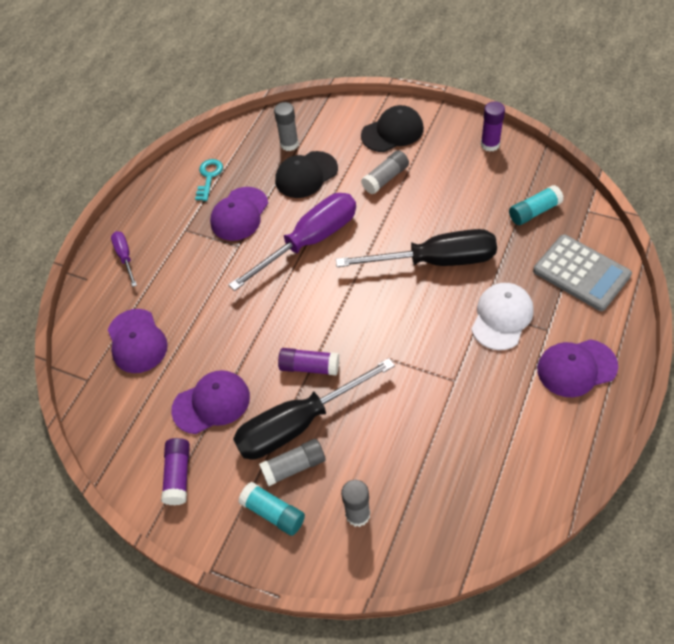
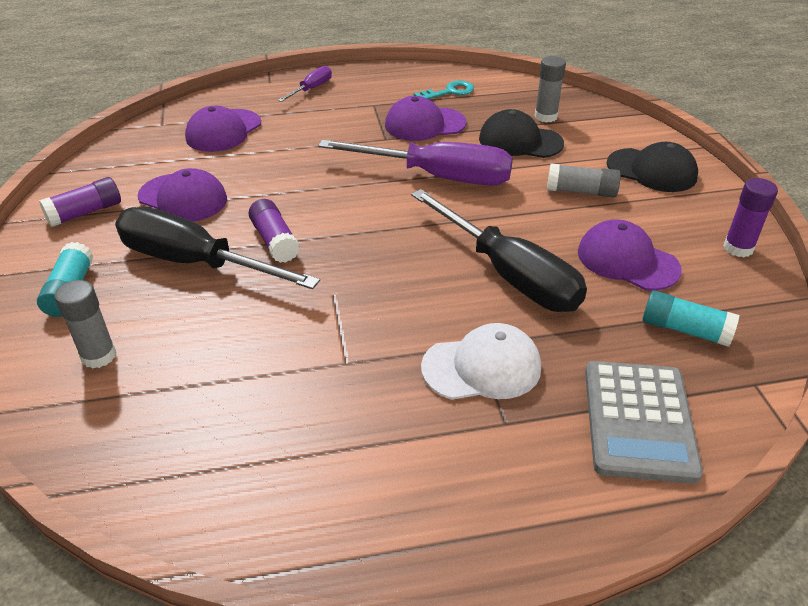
camera: 50 degrees right, 15 degrees down
grey glue stick [259,439,326,486] -> none
purple cap [537,339,618,397] -> purple cap moved to [578,220,682,291]

